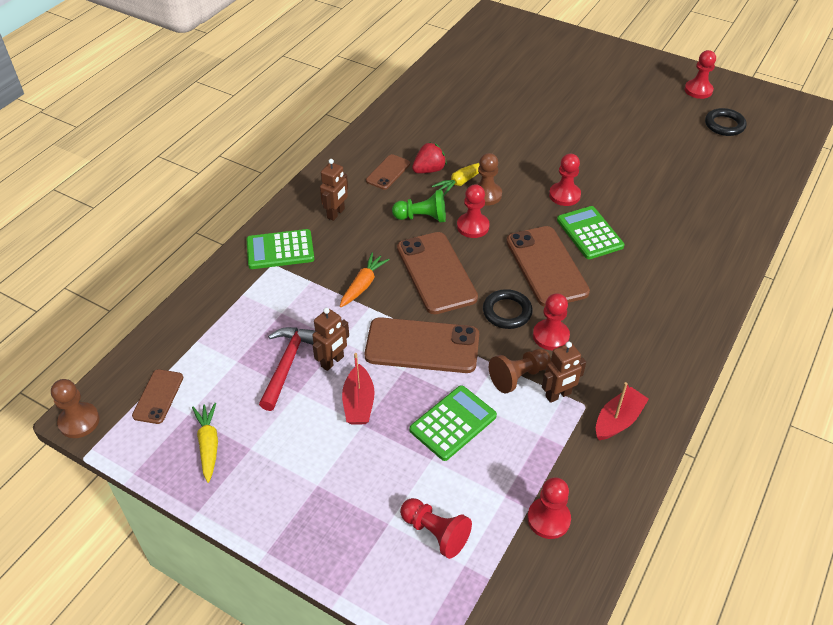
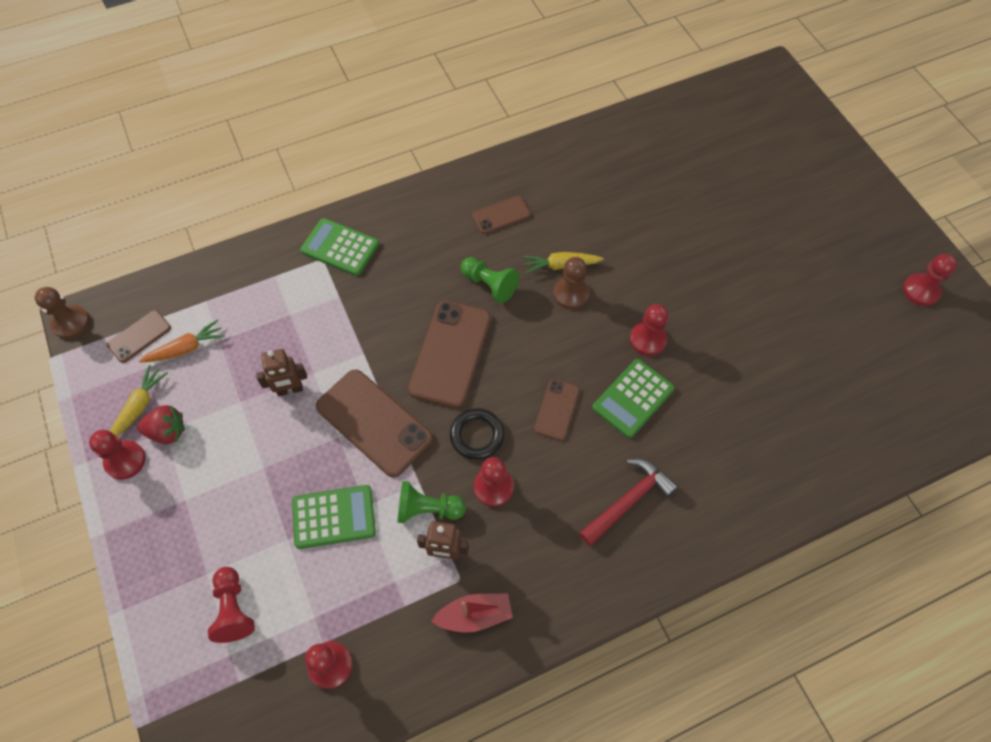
camera: 35 degrees right, 15 degrees up
red hammer [259,327,315,411] -> red hammer moved to [579,458,678,546]
brown robot [320,159,348,221] -> none
orange carrot [340,252,390,307] -> orange carrot moved to [139,319,225,362]
red boat [342,353,375,425] -> none
red strawberry [412,142,447,173] -> red strawberry moved to [137,405,185,444]
red pawn [457,184,490,238] -> red pawn moved to [89,430,146,480]
brown pawn [489,349,551,393] -> green pawn [397,481,466,523]
brown phone [506,226,590,307] -> brown phone [534,379,580,441], size x0.53
green calculator [557,206,624,259] -> green calculator turned 150 degrees counterclockwise [592,359,675,438]
black ring [705,108,747,136] -> none

